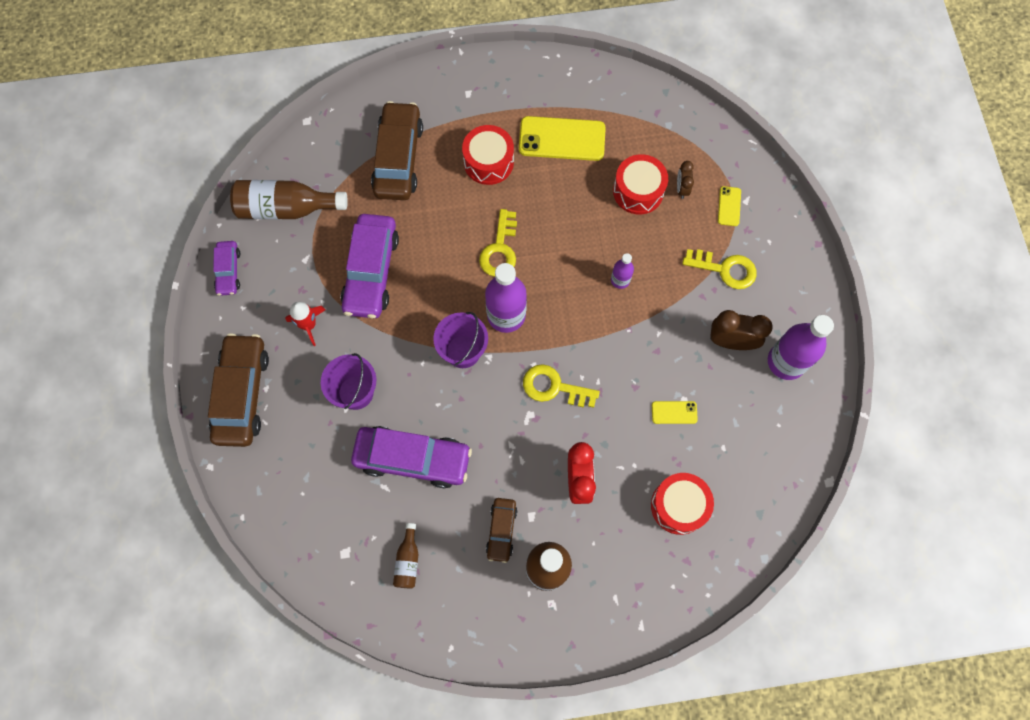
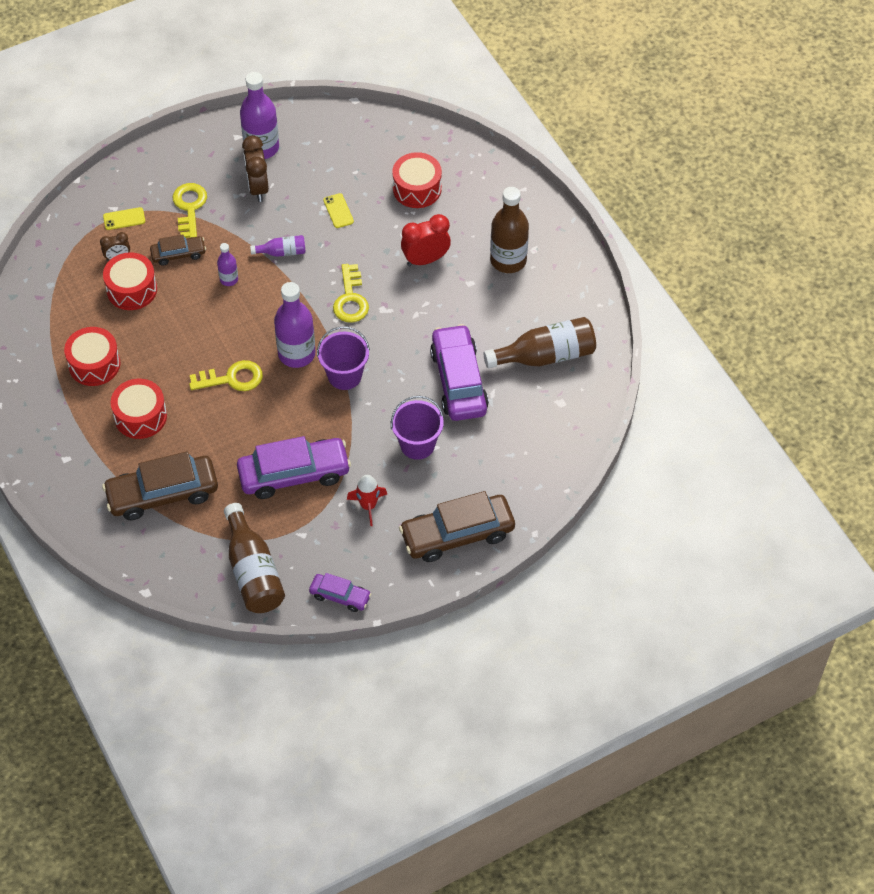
camera: 110 degrees left, 15 degrees down
purple car [213,241,240,296] -> purple car turned 45 degrees clockwise [309,573,371,612]
brown bottle [393,523,419,589] -> brown bottle [483,317,596,368], size x1.96
brown car [486,498,518,563] -> brown car moved to [150,234,206,266]
yellow phone [519,116,606,161] -> red drum [64,327,121,386]
none -> purple bottle [250,235,306,257]

